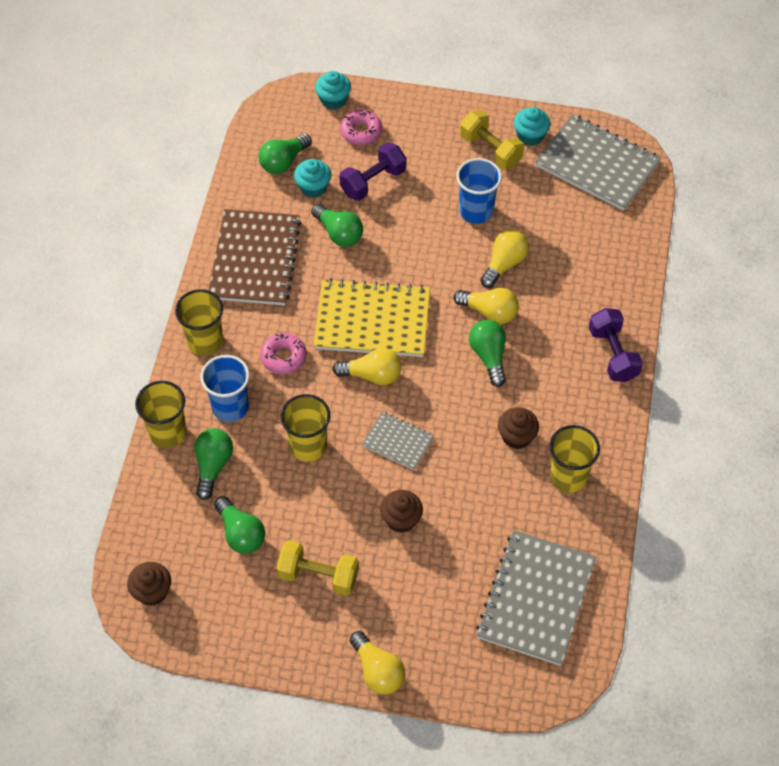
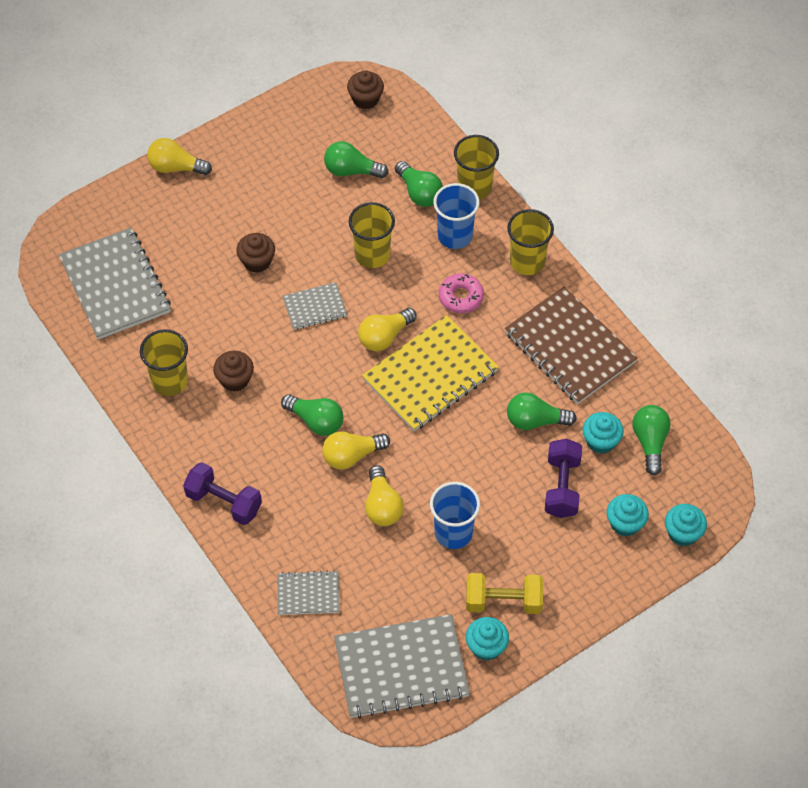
camera: 135 degrees right, 0 degrees up
yellow dumbbell [276,540,359,596] -> none
pink donut [340,110,382,145] -> turquoise cupcake [607,494,649,537]
none -> grey notebook [278,570,340,615]

